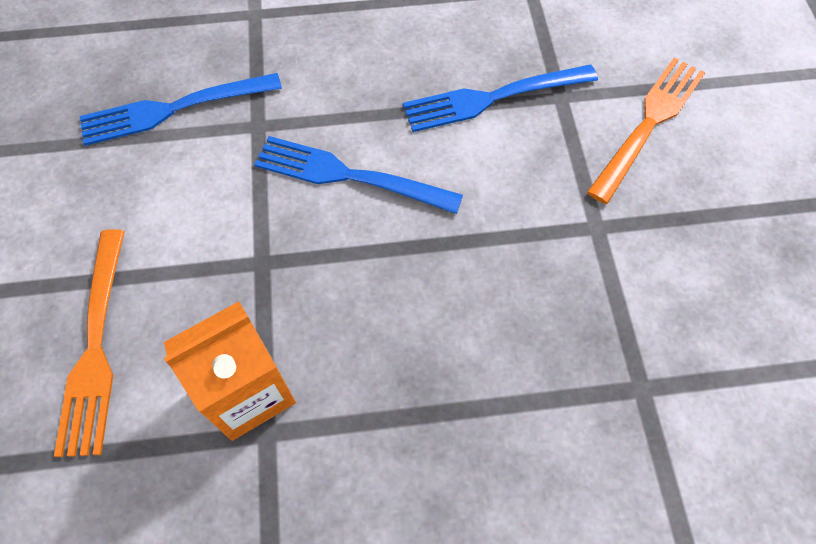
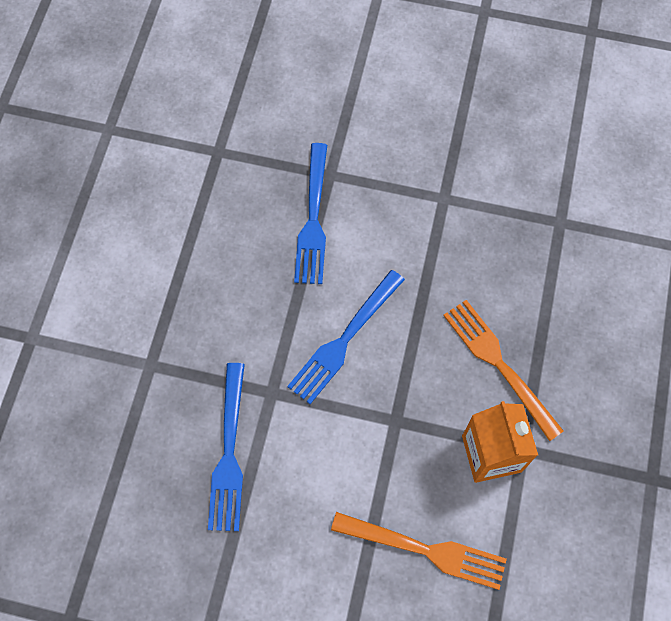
camera: 70 degrees left, 5 degrees up
orange fork [587,58,705,204] -> orange fork moved to [443,300,564,441]

